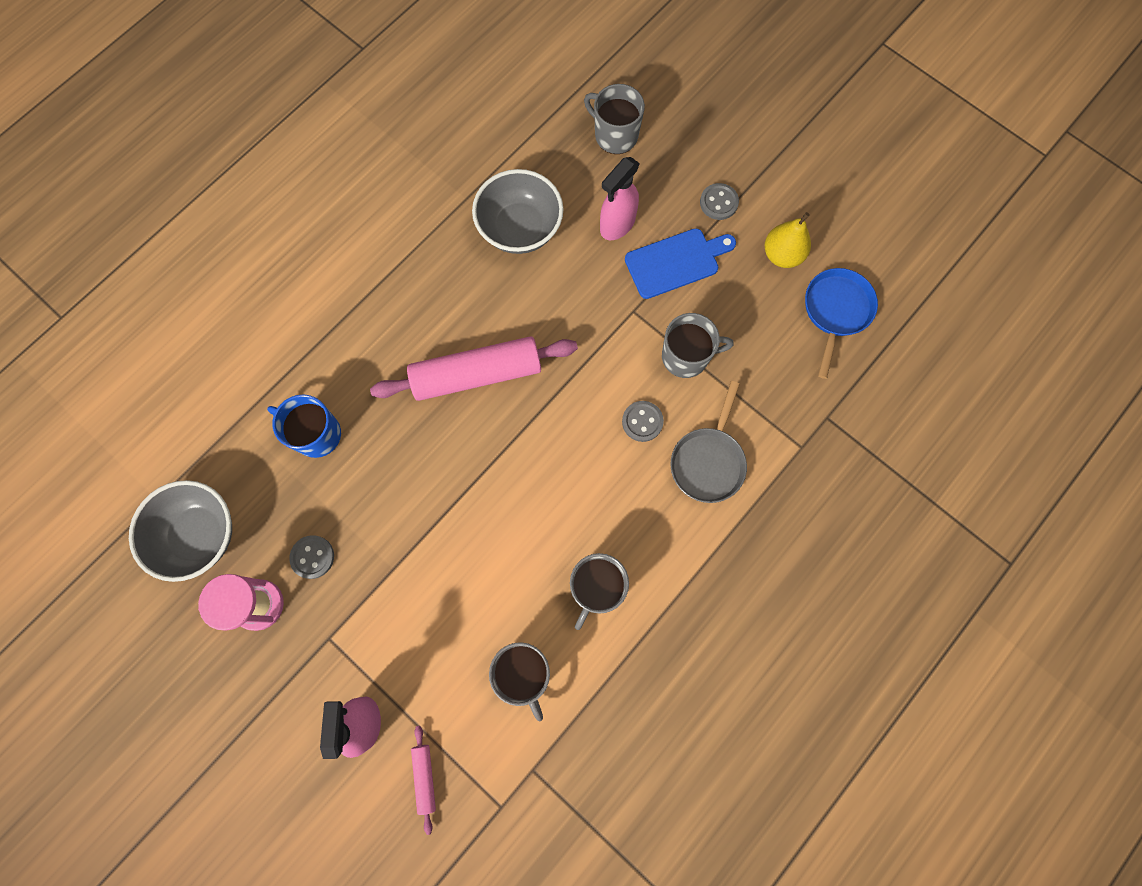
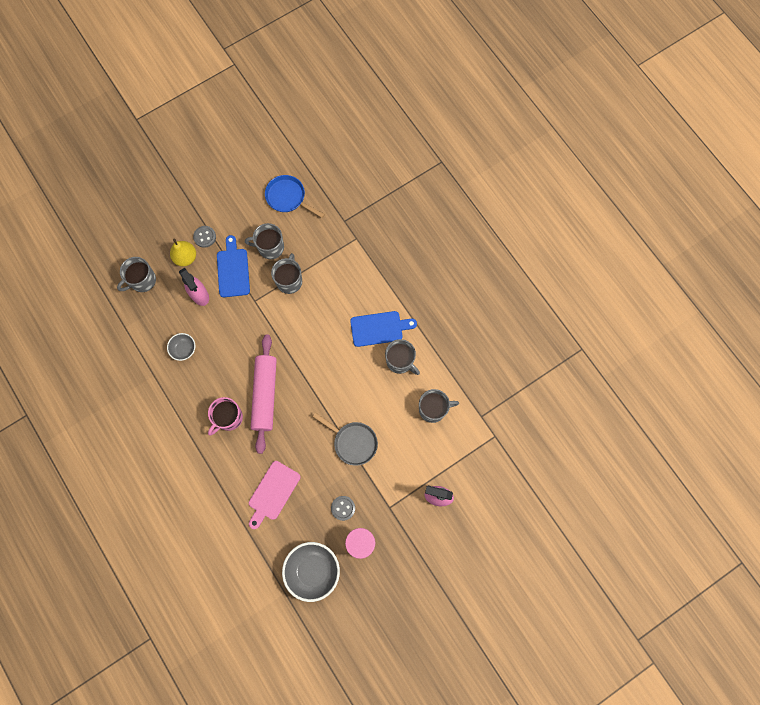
camera: 75 degrees left, 0 degrees up
blue mug [267,394,341,458] -> pink cutting board [249,461,300,529]
pink rolling pin [411,726,436,835] -> none
grey bowl [472,169,563,254] -> grey bowl [167,333,195,361], size x0.54
grey button [622,401,664,442] -> none
grey pan [671,381,747,503] -> grey pan moved to [313,413,378,466]
yellow pear [765,212,811,268] -> yellow pear moved to [170,239,196,266]
none -> pink mug [208,397,243,436]
none -> grey mug [245,223,284,259]
none -> blue cutting board [350,311,417,347]

